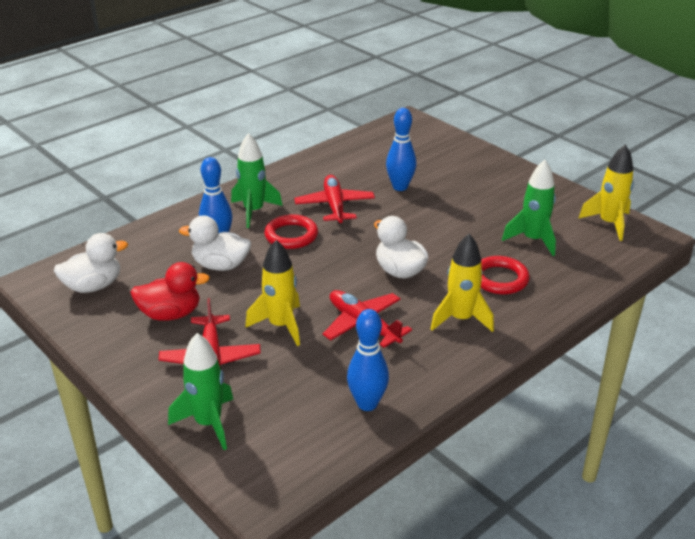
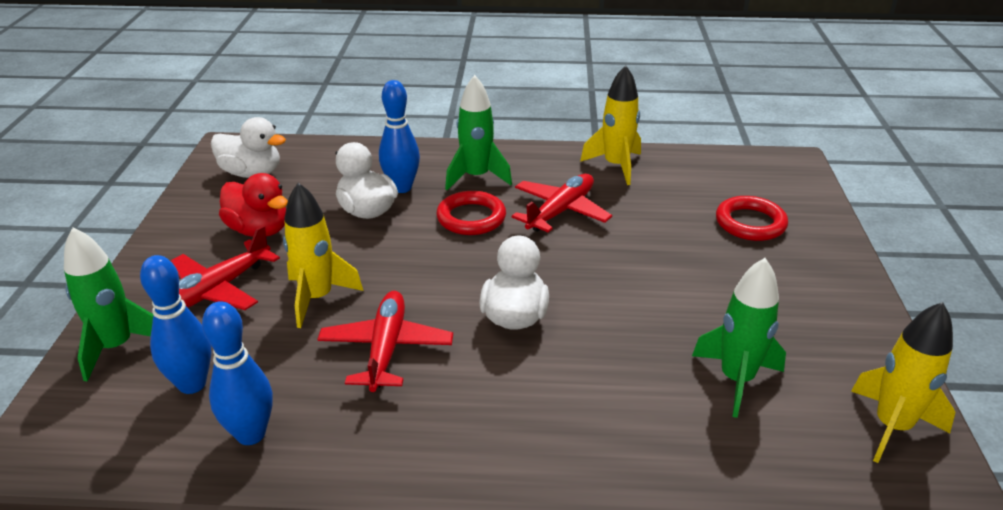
camera: 45 degrees right, 0 degrees up
blue bowling pin [386,108,416,191] -> blue bowling pin moved to [140,255,211,394]
yellow rocket [431,234,494,332] -> yellow rocket moved to [580,65,641,185]
red ring [481,256,530,294] -> red ring moved to [716,196,788,241]

